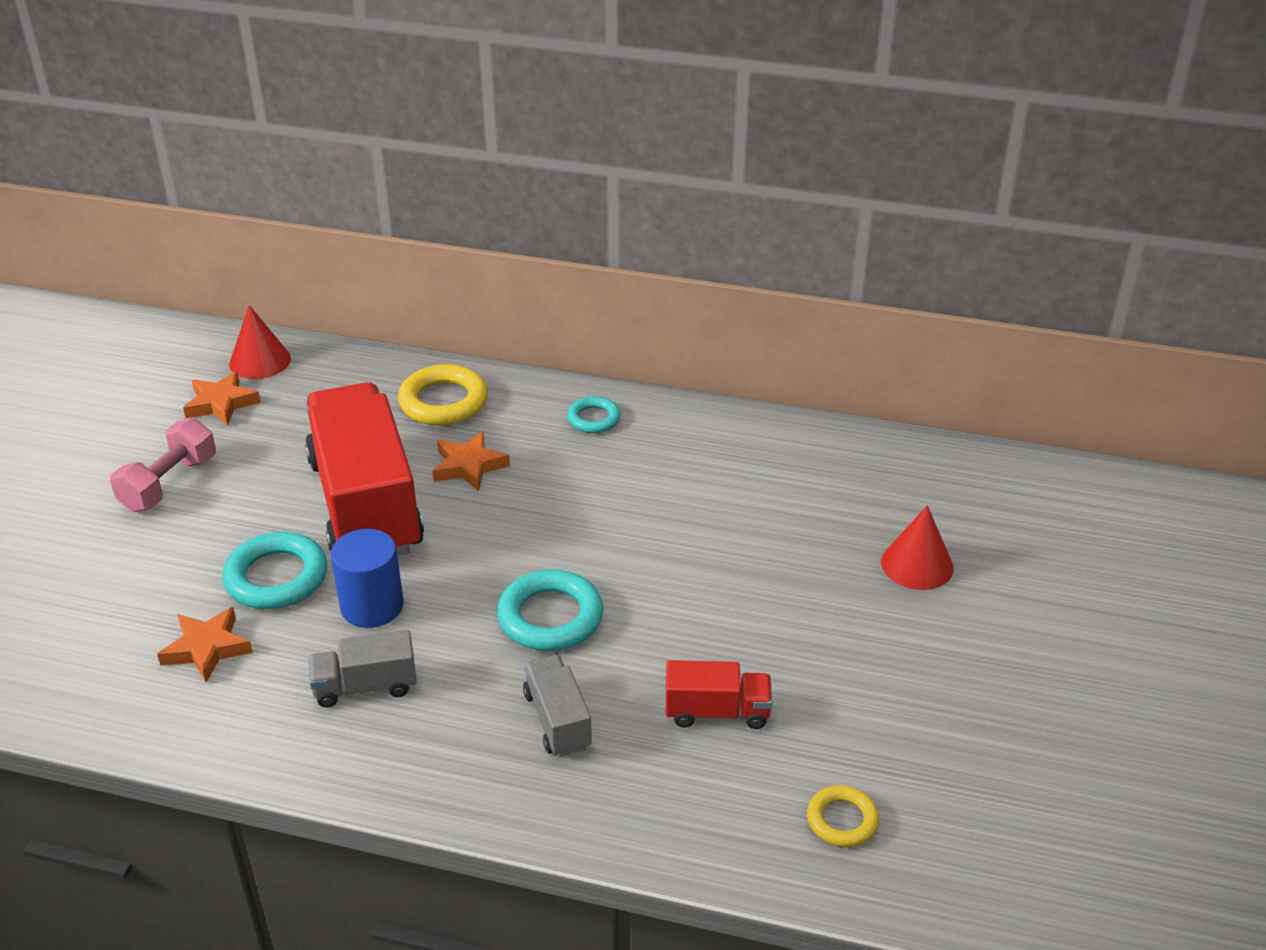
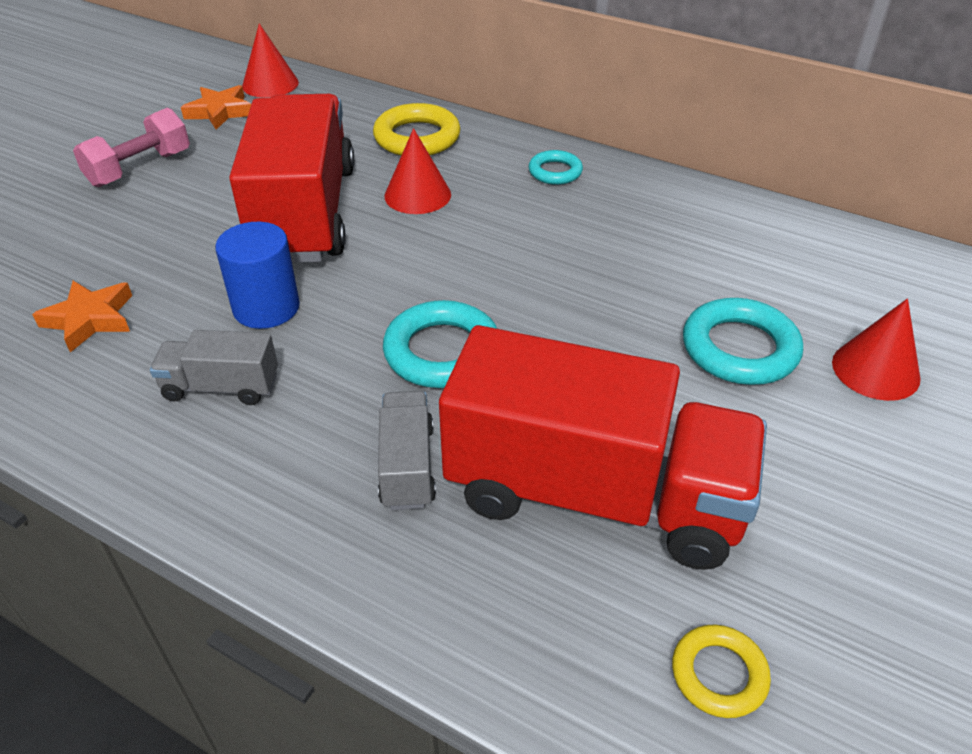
camera: 15 degrees right, 5 degrees up
turquoise ring [222,532,327,609] -> turquoise ring moved to [683,298,803,385]
orange star [432,431,510,491] -> red cone [384,128,451,214]
red truck [666,660,772,729] -> red truck [439,325,767,570], size x2.27

